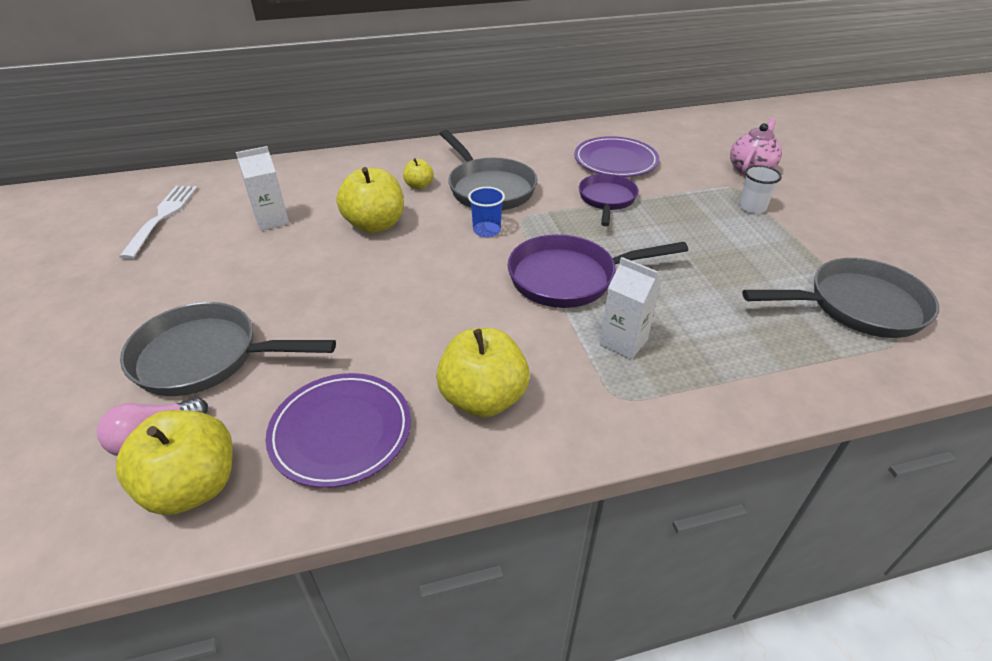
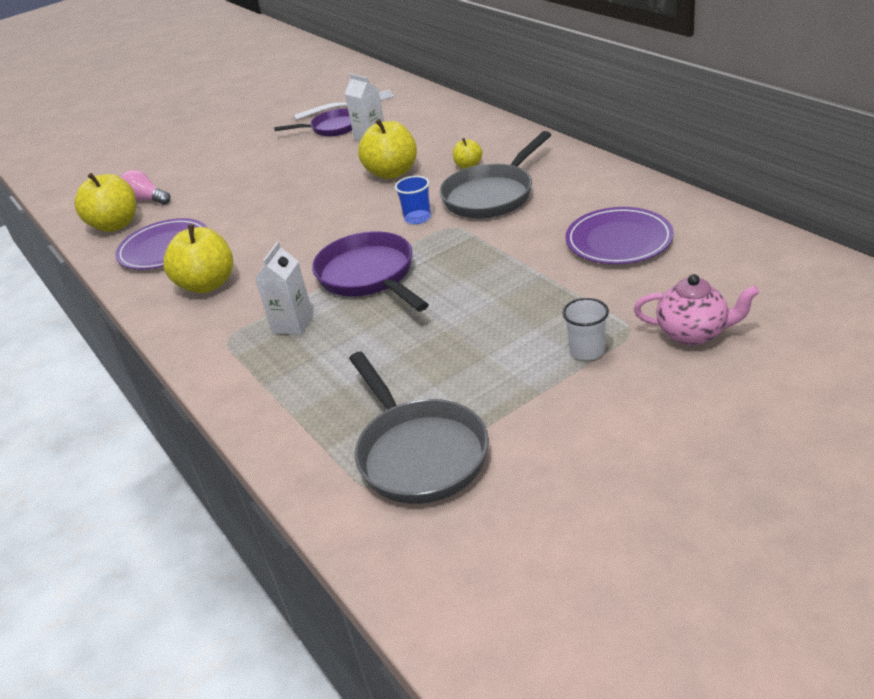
camera: 75 degrees right, 5 degrees down
grey pan [120,302,336,396] -> none
purple pan [579,174,639,226] -> purple pan moved to [274,109,352,137]

